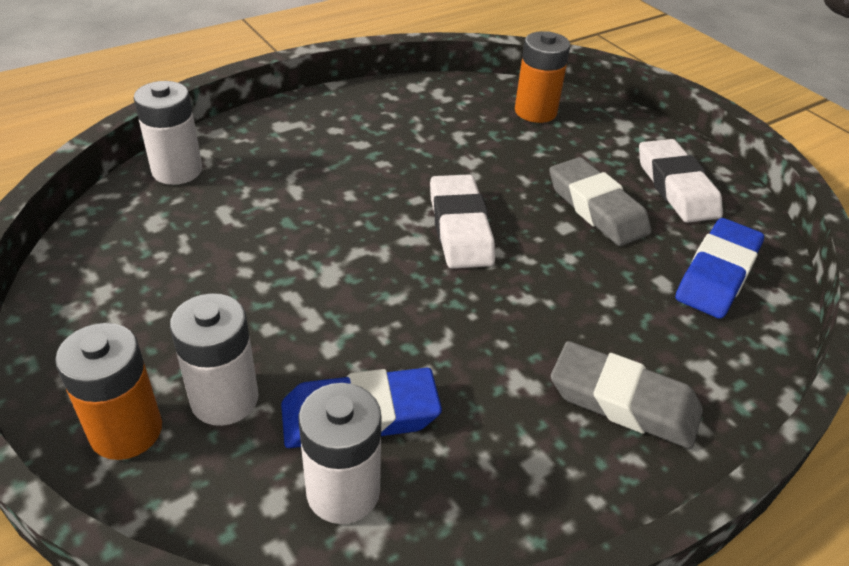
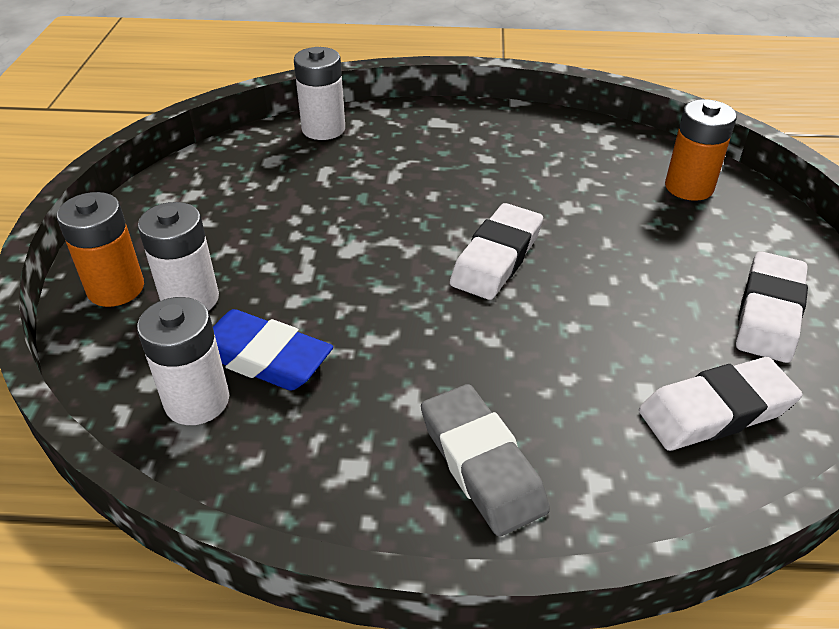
camera: 40 degrees right, 0 degrees up
grey eraser [549,157,651,246] -> none
blue eraser [675,218,764,319] -> white eraser [639,357,802,451]

